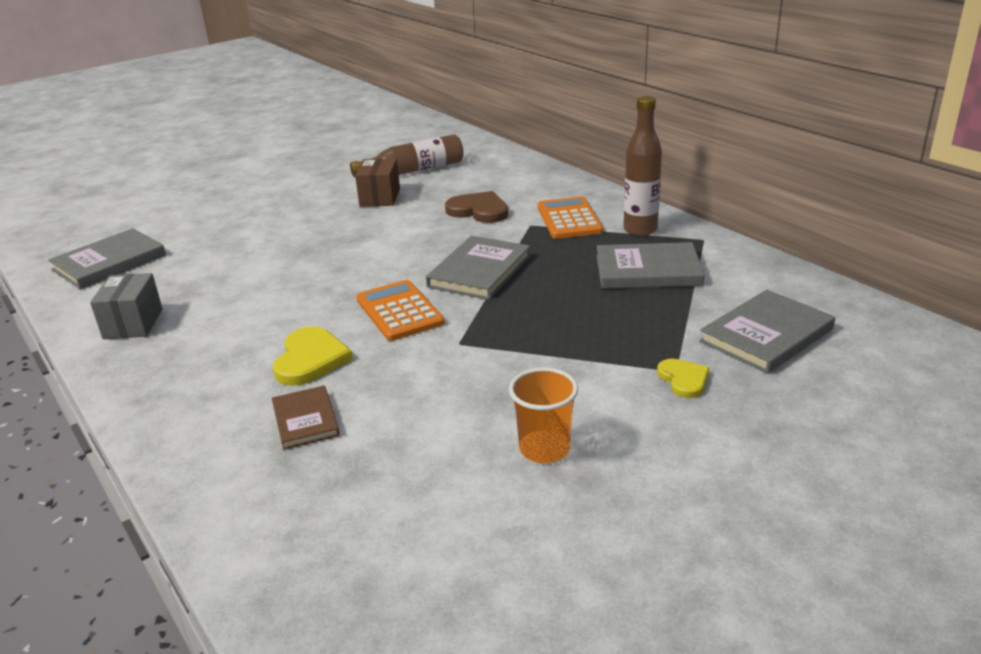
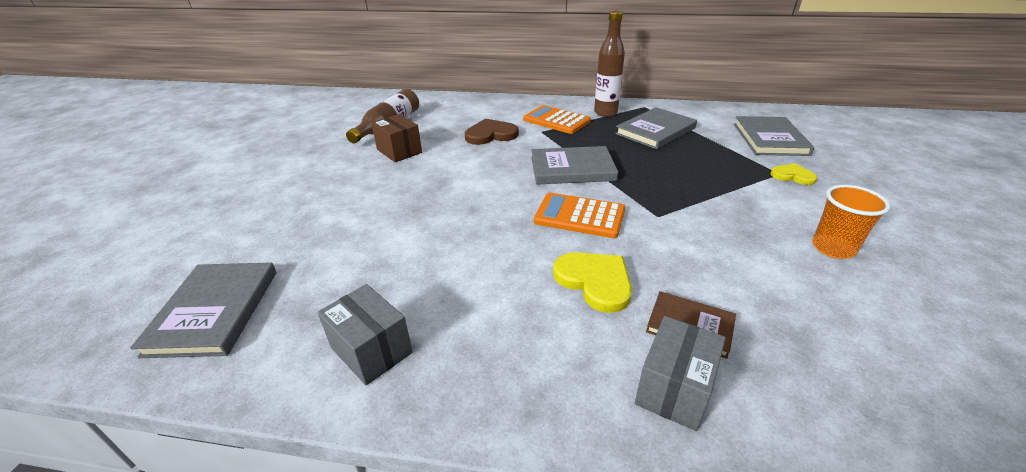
camera: 45 degrees left, 5 degrees up
grey book [426,236,531,300] -> grey book turned 75 degrees counterclockwise [531,146,618,185]
none -> grey box [635,316,726,431]

